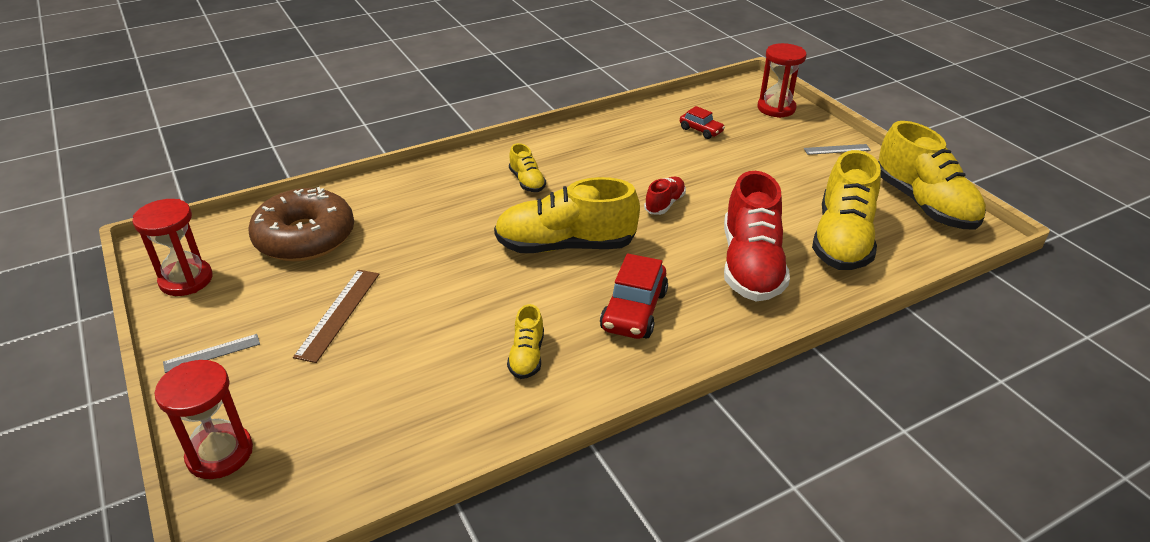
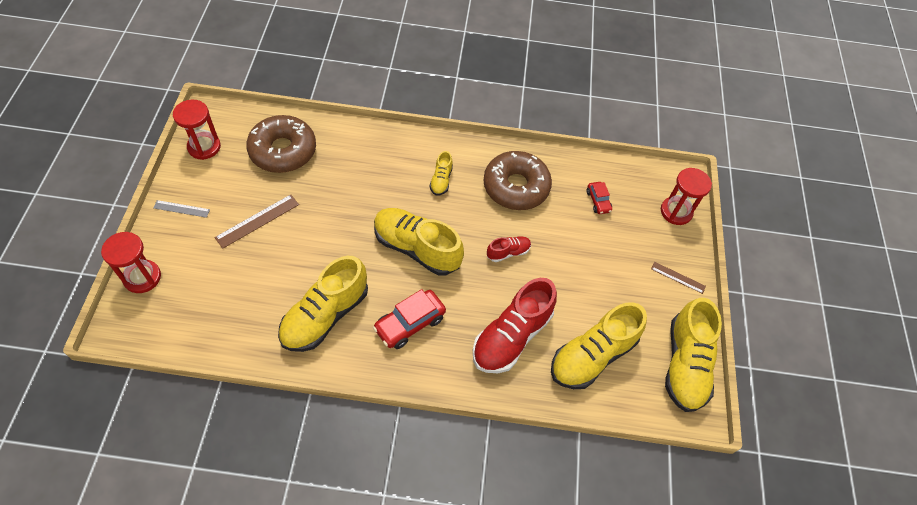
camera: 30 degrees right, 20 degrees up
yellow shoe [507,304,544,379] -> yellow shoe [278,256,368,352], size x2.10
grey ruler [804,144,871,155] -> brown ruler [651,262,706,294]
none -> brown donut [483,151,552,210]

